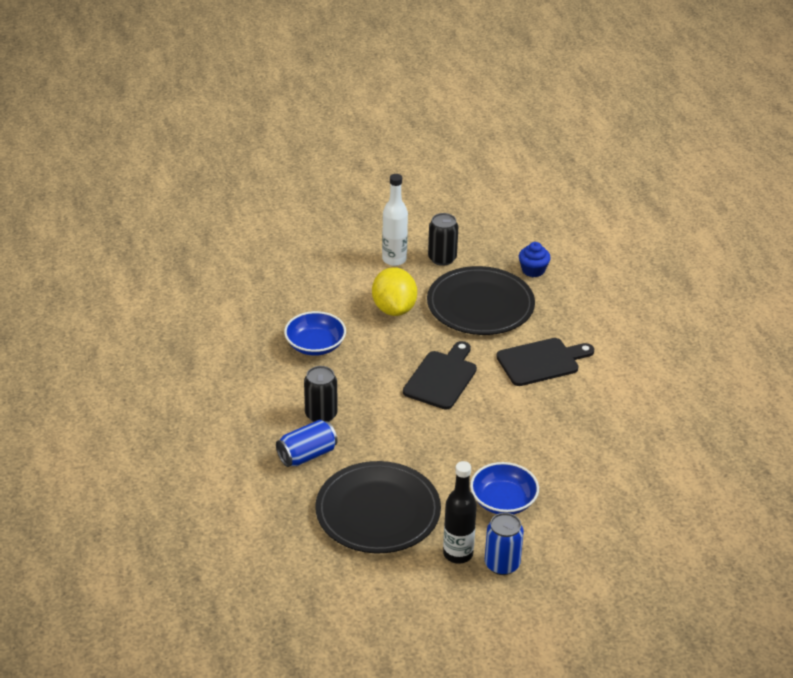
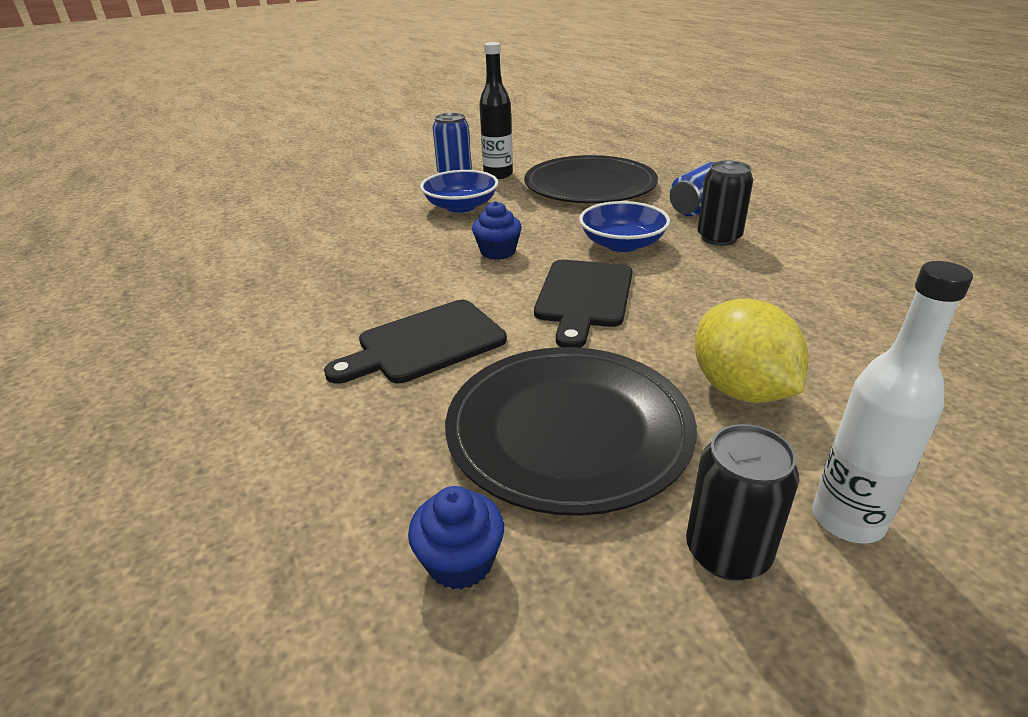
camera: 170 degrees right, 5 degrees down
blue bowl [284,311,346,356] -> blue bowl moved to [579,201,670,252]
none -> blue cupcake [472,201,522,260]

